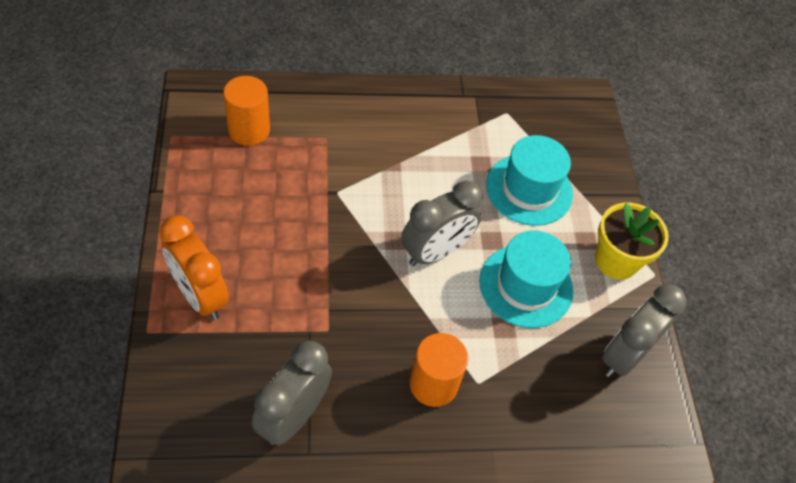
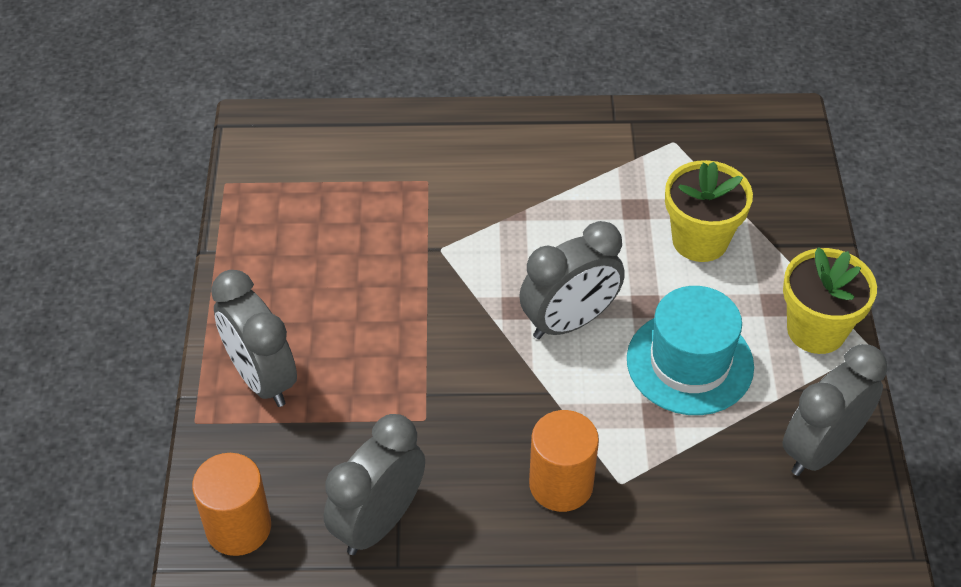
camera: 10 degrees right, 5 degrees down
orange clock [159,216,229,320] -> grey clock [211,270,297,407]
orange cylinder [223,76,270,146] -> orange cylinder moved to [192,453,271,556]
turquoise hat [486,135,573,226] -> yellow flower pot [665,160,753,262]

